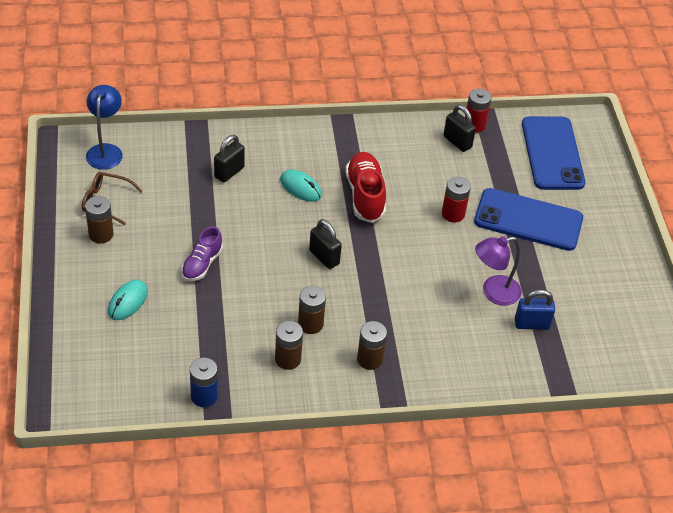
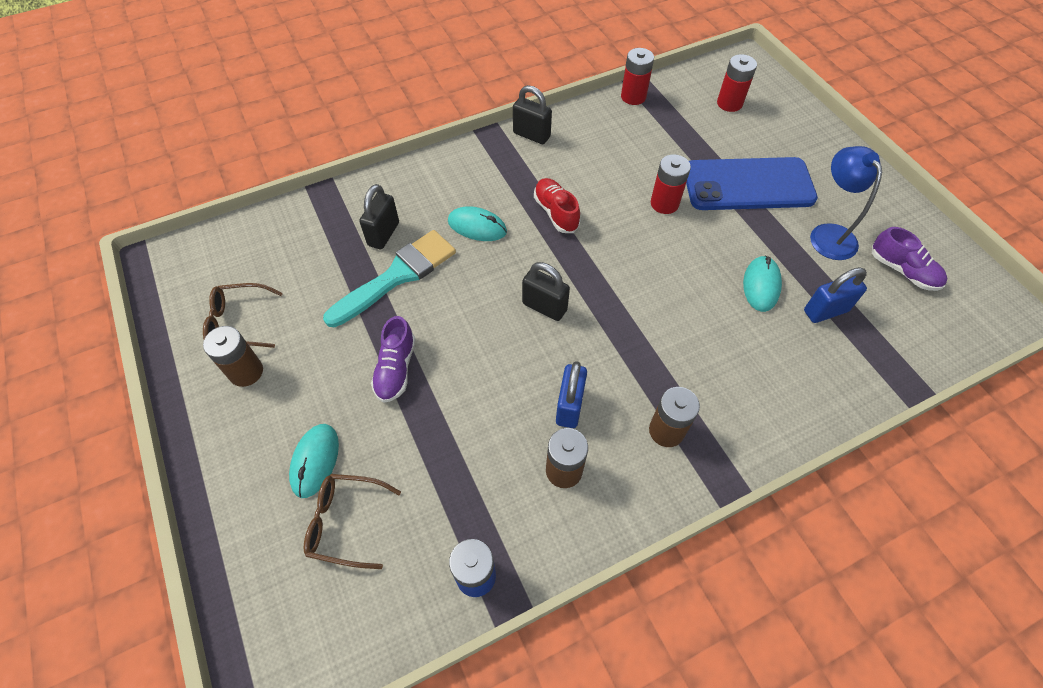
camera: 15 degrees left, 10 degrees up
blue lamp [86,85,123,170] -> blue lamp moved to [810,146,882,260]
brown battery [298,286,326,334] -> blue padlock [556,361,587,428]
red shoe [345,152,386,223] -> red shoe [534,178,580,233], size x0.65
black padlock [443,105,476,152] -> black padlock moved to [513,85,552,144]
purple lamp [475,236,522,306] -> turquoise mouse [743,256,782,312]
blue phone [522,116,585,190] -> red battery [717,54,757,112]
none -> brown glasses [304,474,401,569]
none -> turquoise brush [323,230,456,328]
none -> purple shoe [872,227,948,291]

